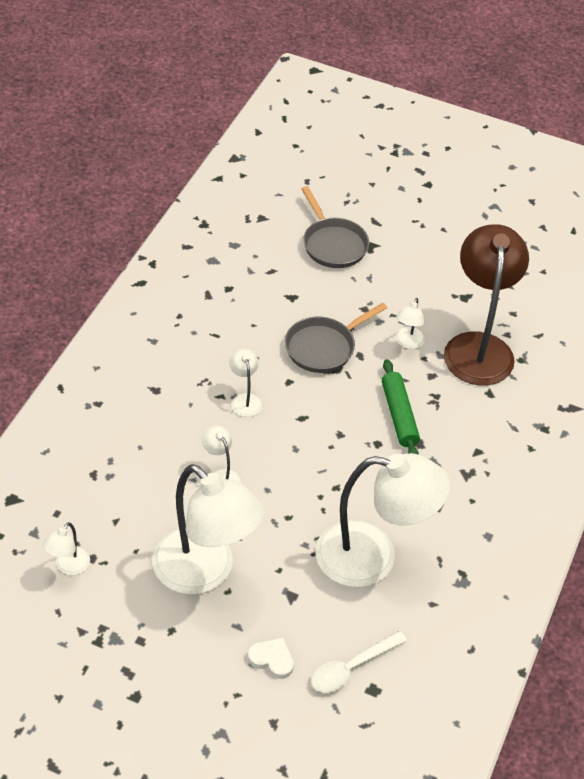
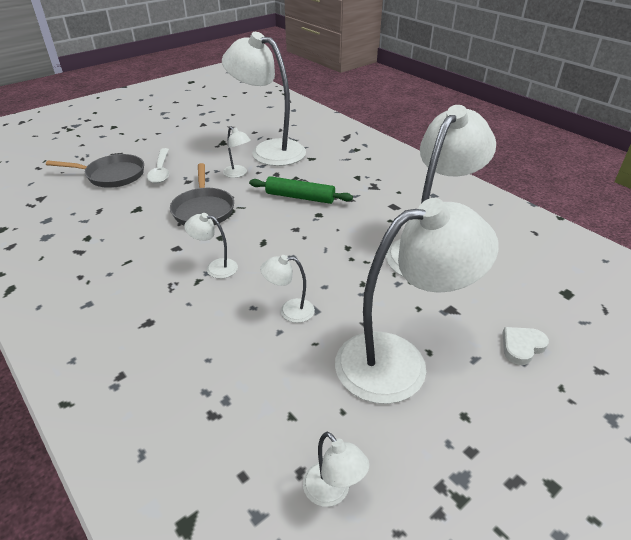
camera: 60 degrees left, 10 degrees down
white spoon [311,631,407,692] -> white spoon moved to [147,148,169,183]
brown lamp [444,224,529,385] -> white lamp [222,32,306,166]

